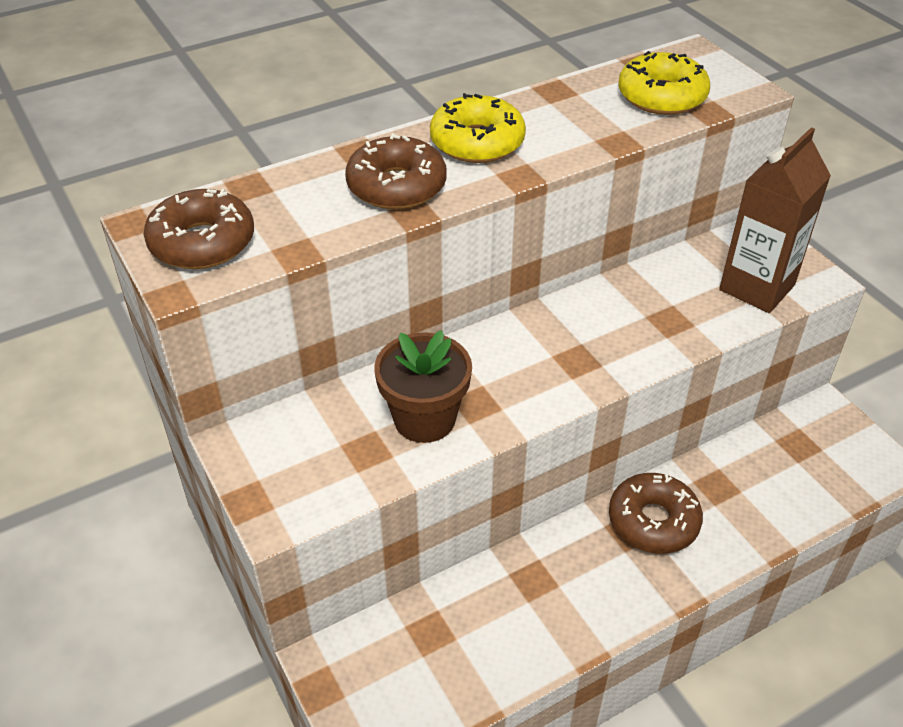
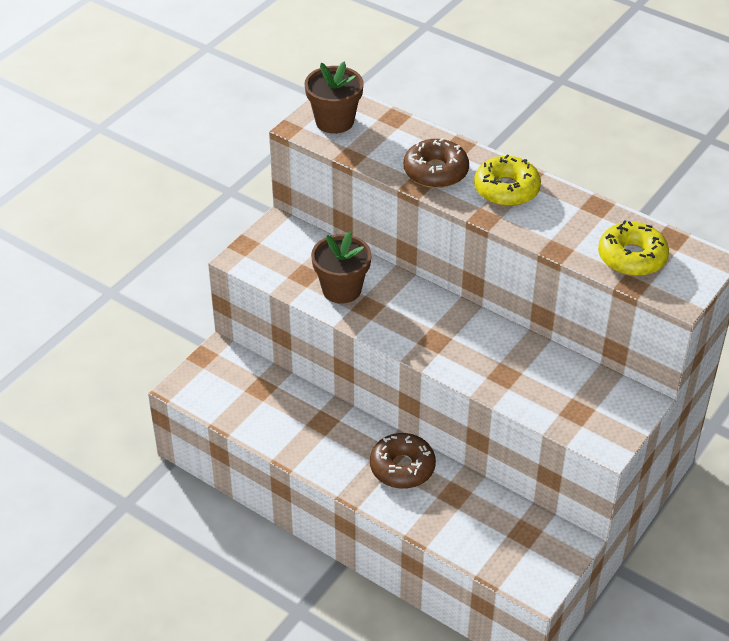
camera: 65 degrees right, 0 degrees up
brown donut [144,189,254,269] -> brown flower pot [305,62,364,134]
brown carton [719,127,831,313] -> none

